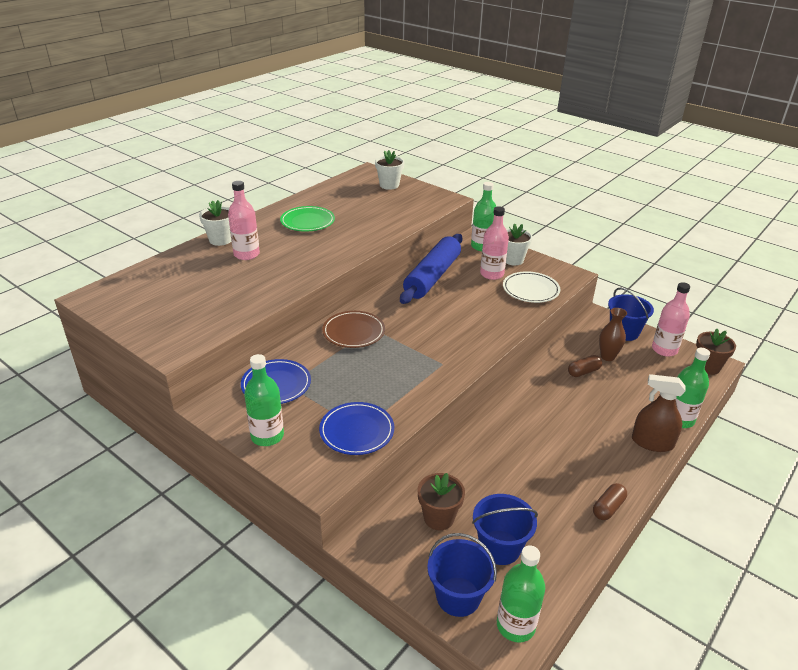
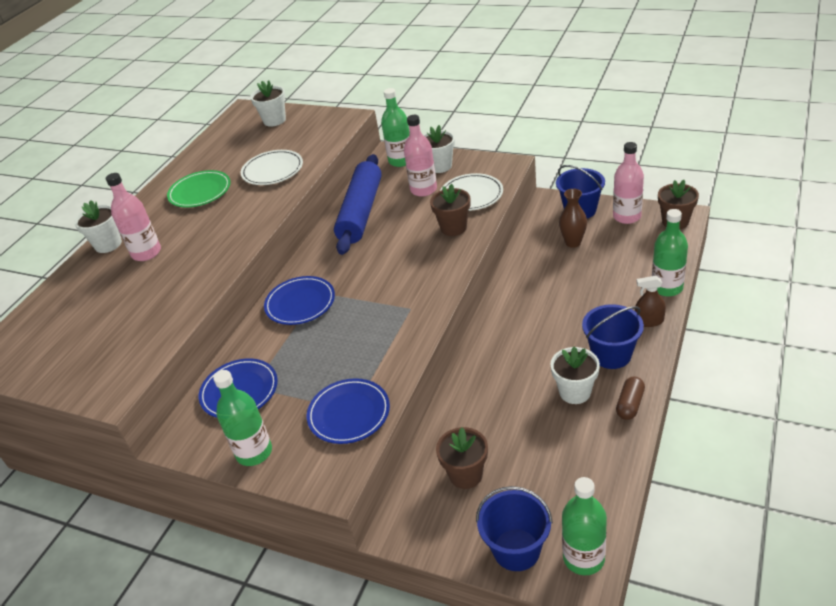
camera: 10 degrees left, 5 degrees up
brown plate [322,311,385,348] -> blue plate [264,276,335,325]
blue bucket [472,494,538,565] -> blue bucket moved to [582,304,644,369]
brown capsule [568,355,602,377] -> none
brown spray bottle [632,374,685,452] -> brown spray bottle [635,276,666,327], size x0.65
none -> white plate [241,150,303,185]
none -> brown flower pot [430,183,470,236]
none -> white flower pot [551,346,600,404]

